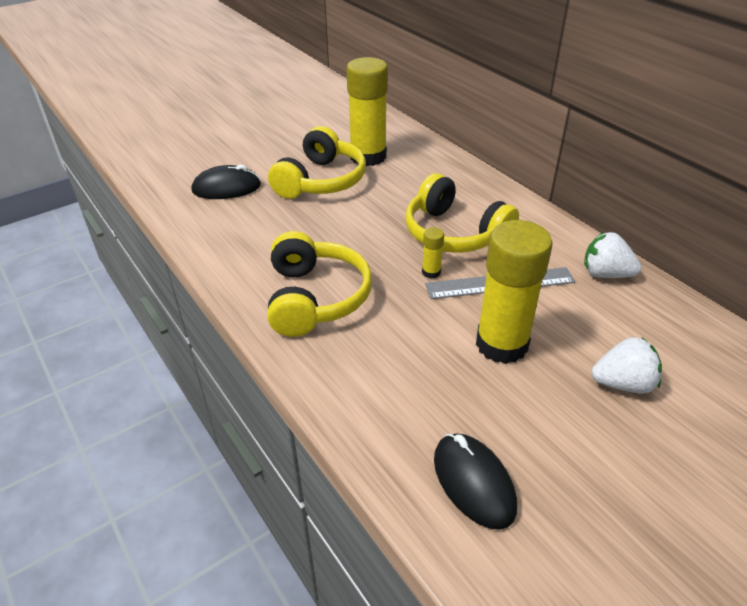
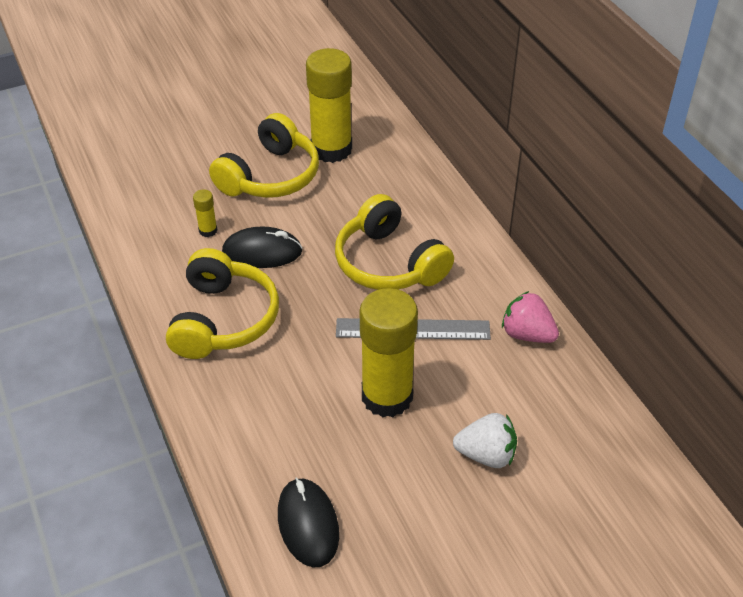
camera: 10 degrees right, 5 degrees up
black mouse [191,164,261,199] -> black mouse moved to [222,227,303,268]
yellow glue stick [422,227,444,279] -> yellow glue stick moved to [193,189,217,237]
white strawberry [584,232,641,278] -> pink strawberry [502,291,559,343]

